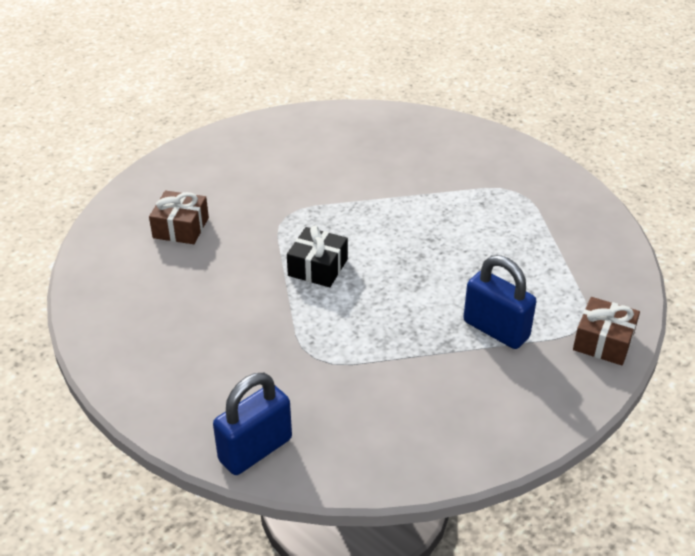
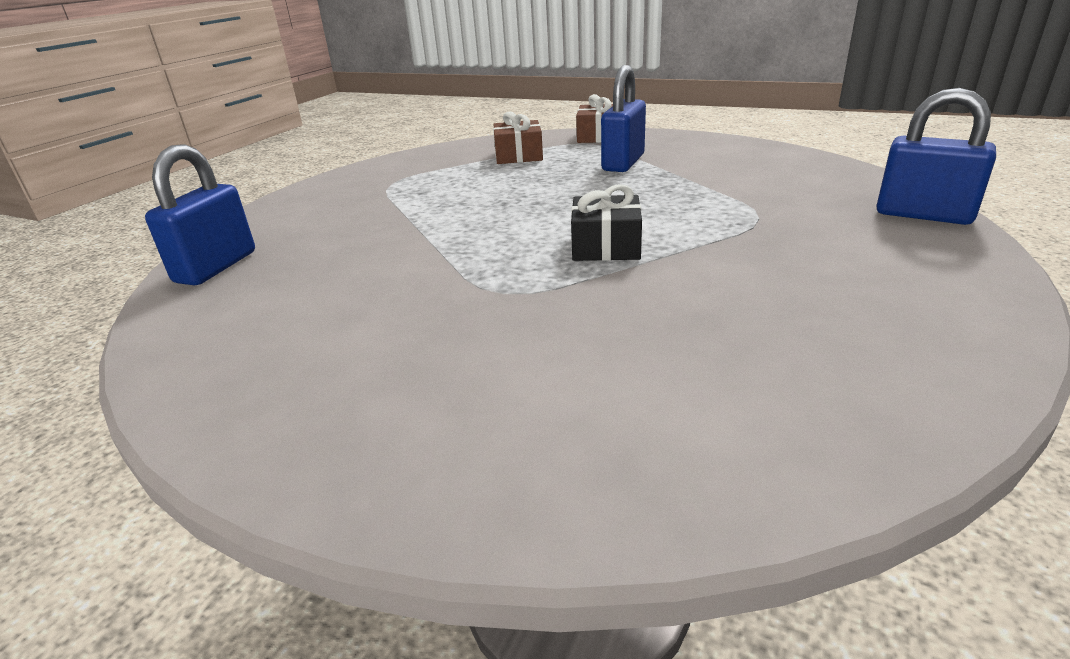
camera: 105 degrees left, 10 degrees down
brown gift [149,190,209,244] -> brown gift moved to [493,111,543,164]
none -> blue padlock [145,144,255,285]

